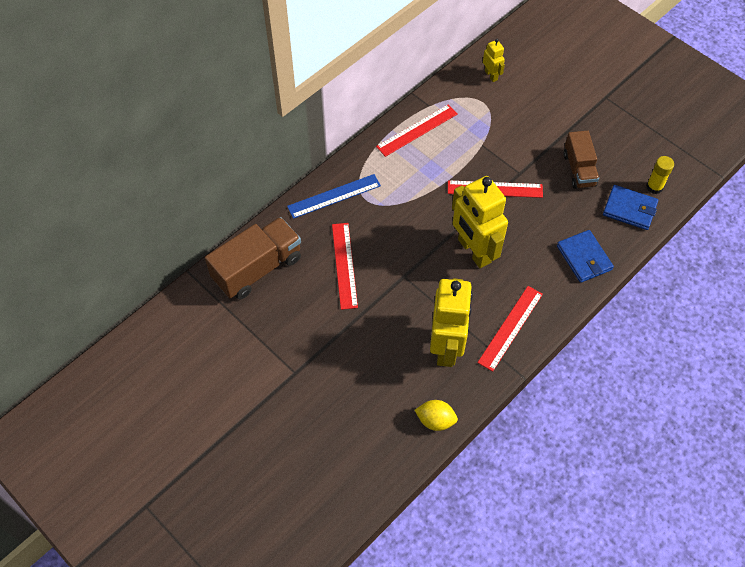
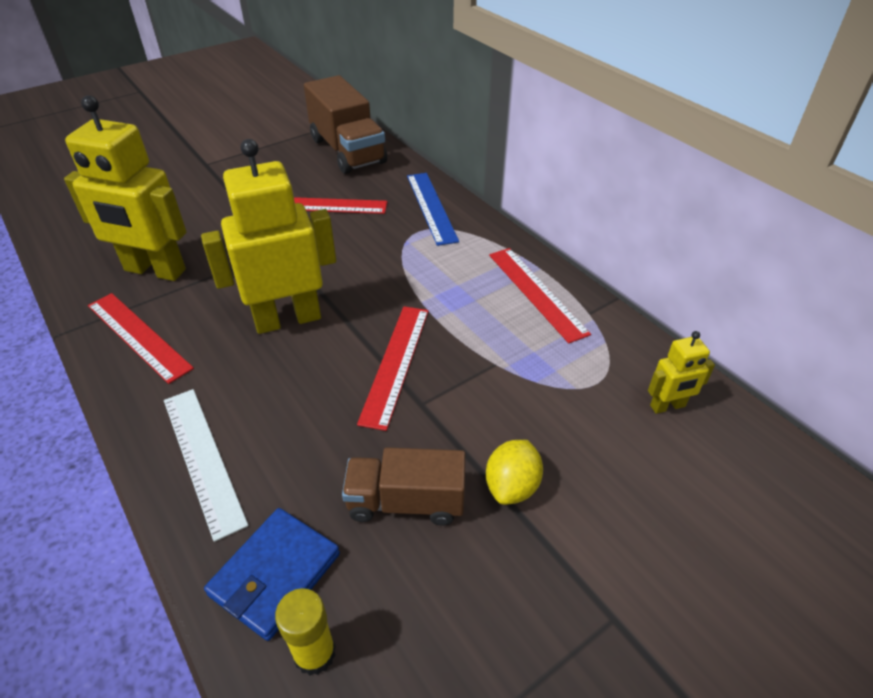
camera: 100 degrees right, 15 degrees down
yellow lemon [415,400,458,431] -> yellow lemon moved to [486,440,543,505]
blue wallet [557,230,614,283] -> white ruler [164,389,249,542]

